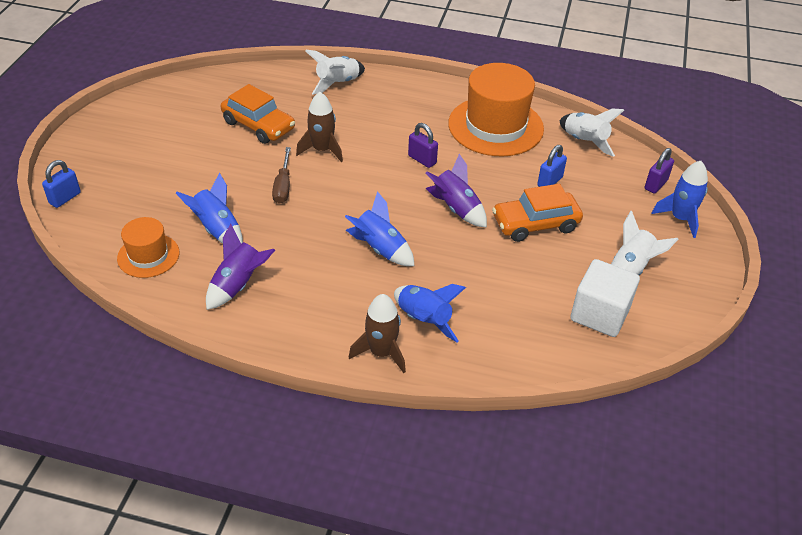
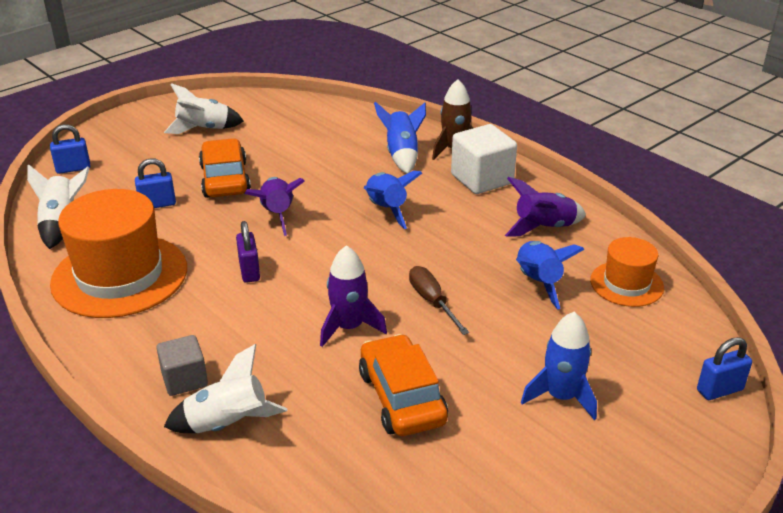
camera: 145 degrees left, 10 degrees down
brown screwdriver [272,147,291,204] -> brown screwdriver turned 60 degrees counterclockwise [409,266,469,335]
brown rocket [296,92,343,162] -> purple rocket [320,245,387,347]
orange car [492,184,583,242] -> orange car turned 120 degrees counterclockwise [199,138,251,198]
white cube [570,259,640,337] -> white cube moved to [451,124,517,194]
purple padlock [644,148,674,194] -> blue padlock [50,124,91,174]
blue rocket [652,161,708,238] -> blue rocket moved to [521,312,597,420]
none -> grey cube [156,335,208,396]

